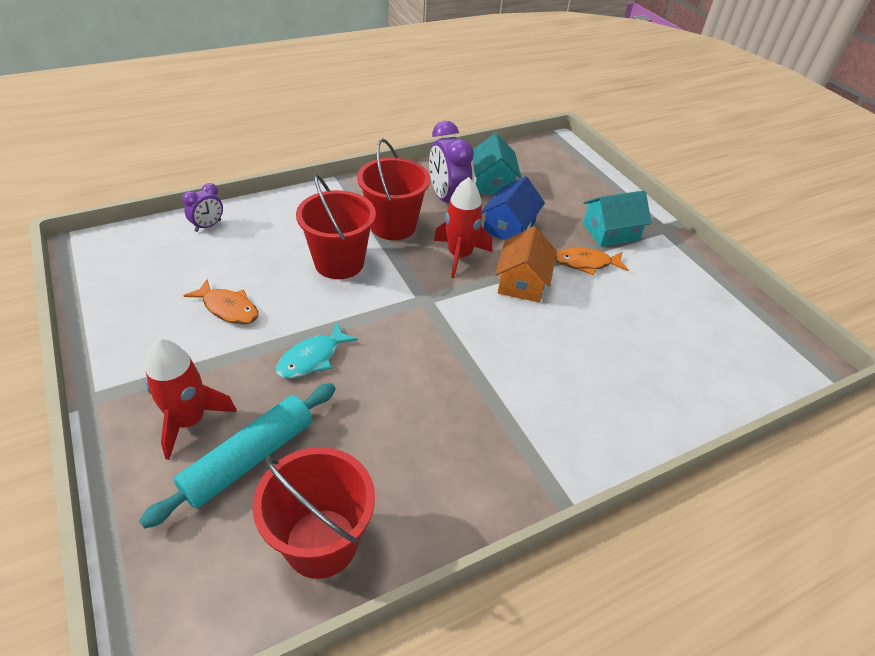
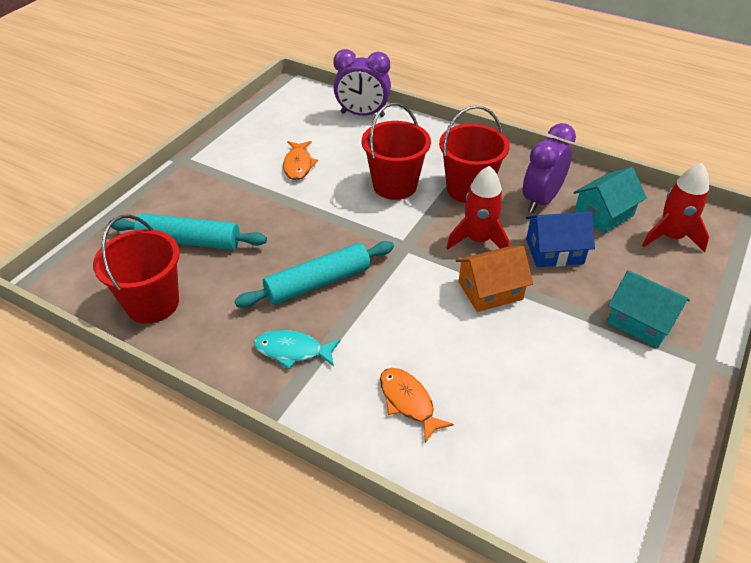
camera: 60 degrees right, 0 degrees up
red rocket [145,339,237,460] -> red rocket moved to [642,163,709,252]
purple clock [182,183,223,232] -> purple clock [334,49,391,117], size x1.84
turquoise fish [276,322,358,379] -> turquoise fish moved to [254,330,340,369]
orange fish [555,248,628,275] -> orange fish moved to [380,368,454,443]
none -> turquoise rolling pin [235,241,394,308]

